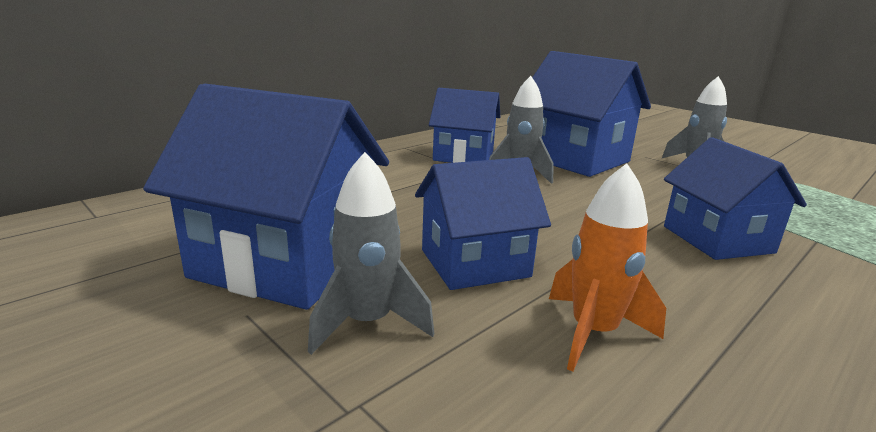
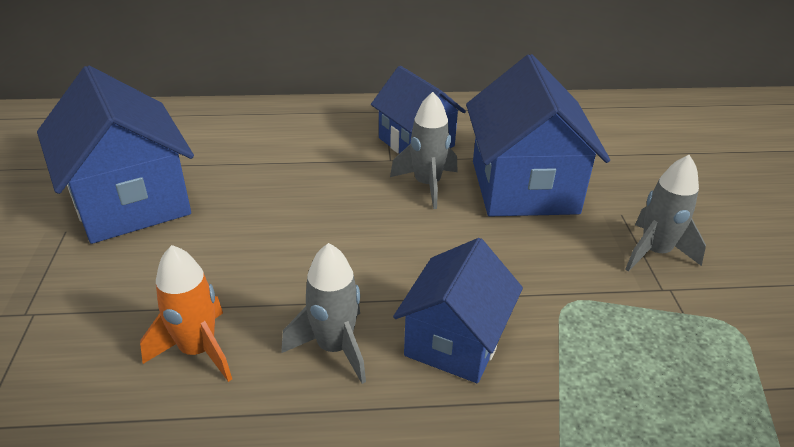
camera: 40 degrees right, 15 degrees up
grey rocket [308,152,435,355] -> grey rocket moved to [281,243,366,384]
blue house [415,157,551,290] -> none

